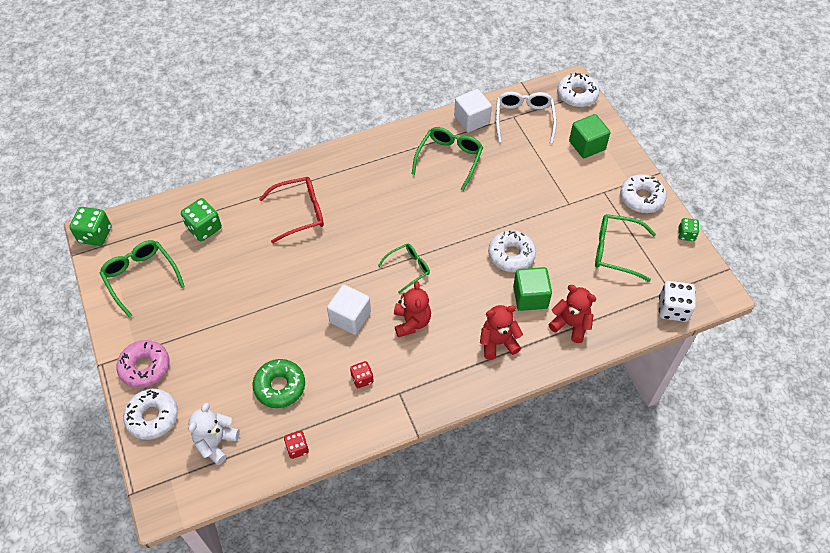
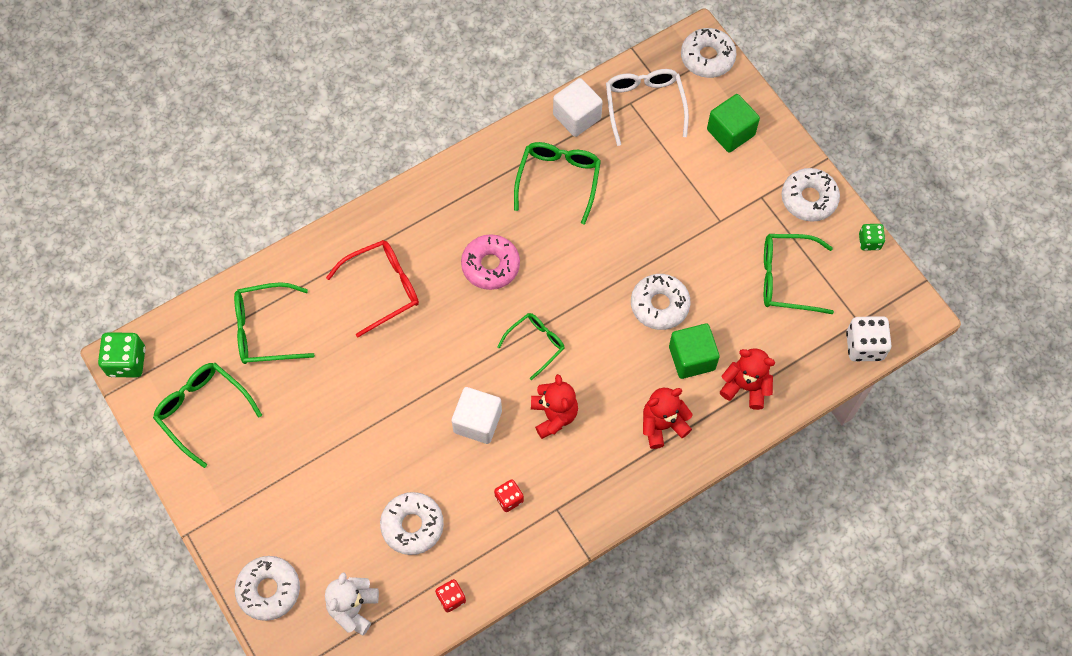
camera: 10 degrees left, 10 degrees up
pink donut [116,340,169,388] -> pink donut moved to [461,234,520,290]
green dice [181,198,222,241] -> green glasses [234,282,315,364]
green donut [253,359,305,408] -> white donut [380,492,444,555]

